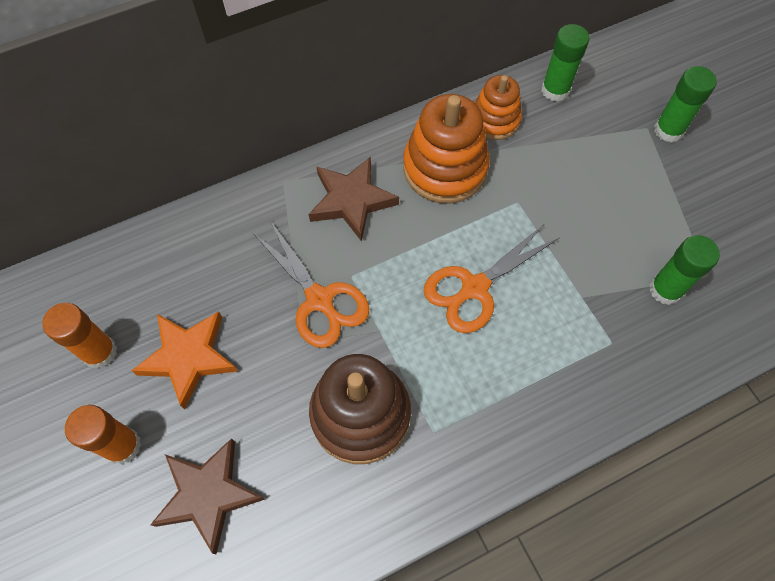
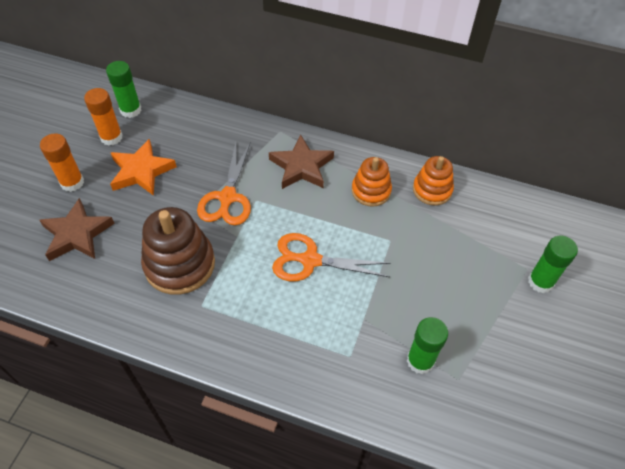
camera: 45 degrees right, 10 degrees down
orange stacking toy [403,94,489,204] -> orange stacking toy [352,157,392,207], size x0.62
green glue stick [541,24,589,102] -> green glue stick moved to [106,61,142,118]

